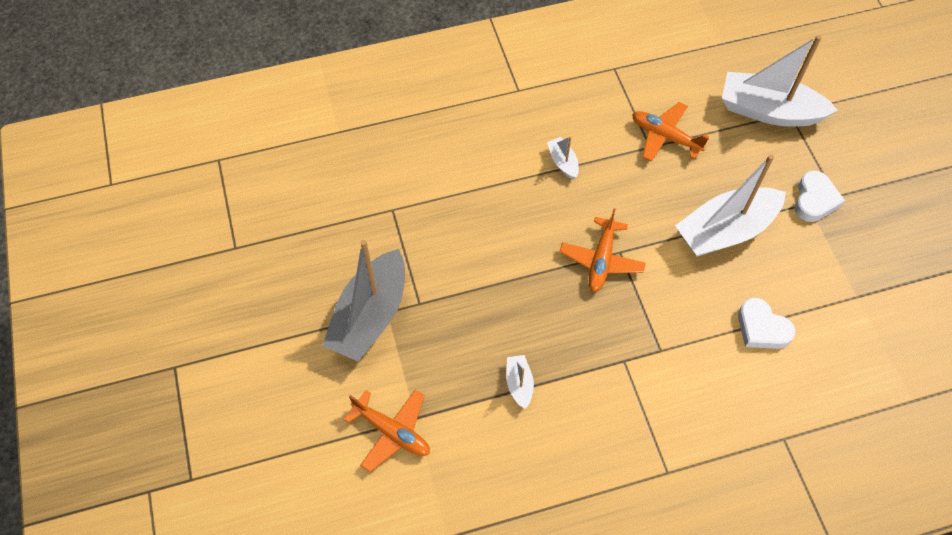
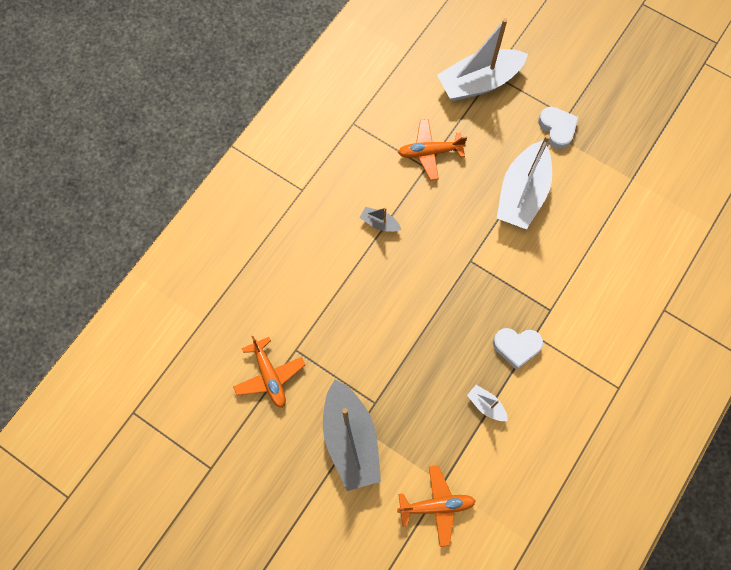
camera: 40 degrees left, 10 degrees up
white boat [547,136,579,179] -> grey boat [360,207,401,232]
orange plane [559,209,646,292] -> orange plane moved to [233,336,305,408]
white heart [738,298,795,349] -> white heart moved to [493,328,543,370]

